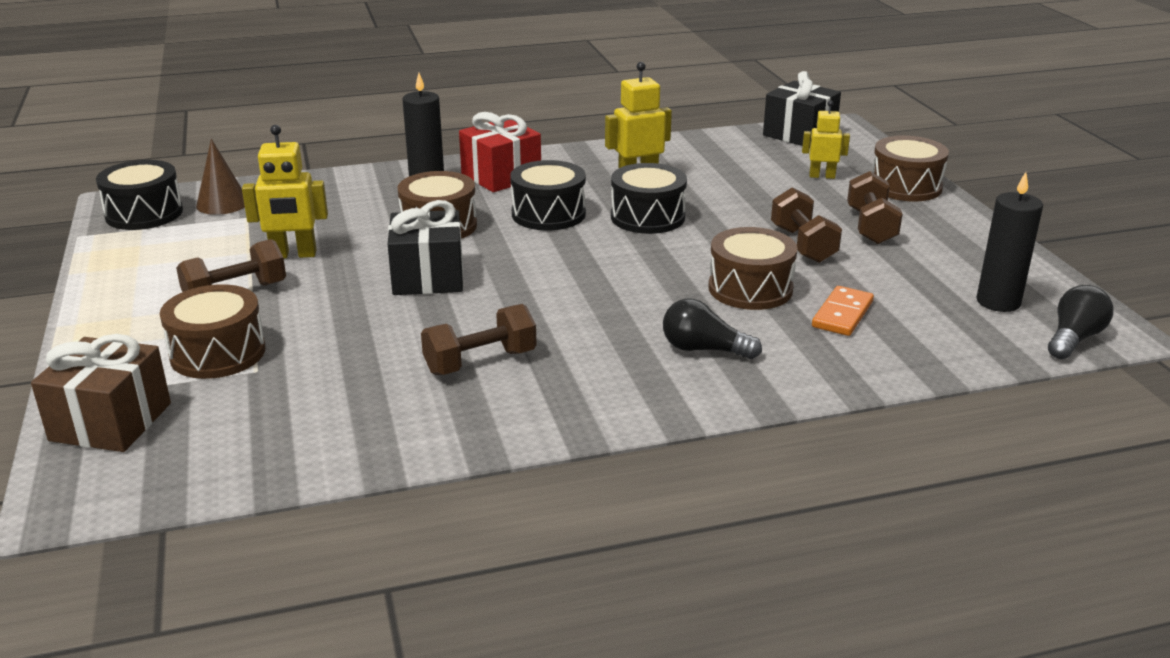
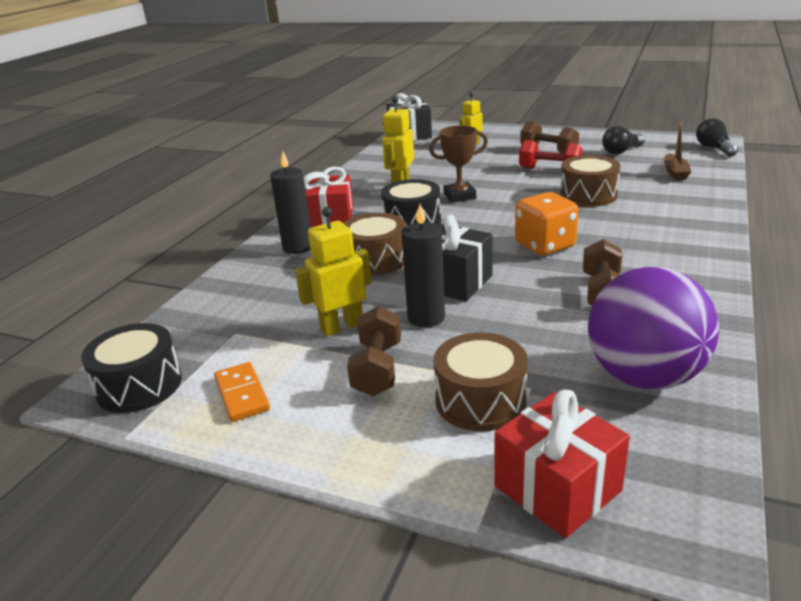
camera: 50 degrees left, 0 degrees up
brown gift [31,334,171,452] -> red gift [494,390,630,538]
brown cone [196,139,245,215] -> none
yellow robot [242,125,328,258] -> yellow robot turned 150 degrees counterclockwise [295,207,372,337]
black drum [611,163,687,234] -> brown trophy [429,125,488,203]
black light bulb [663,298,762,359] -> black light bulb moved to [602,126,645,154]
brown dumbbell [771,188,842,263] -> red dumbbell [519,140,583,169]
orange domino [812,286,874,336] -> orange domino moved to [214,362,270,422]
brown drum [872,136,949,201] -> none
black candle [976,172,1043,312] -> black candle moved to [402,204,445,327]
none -> orange dice [515,192,579,256]
none -> purple ball [588,267,719,390]
none -> brown boat [664,123,691,180]

